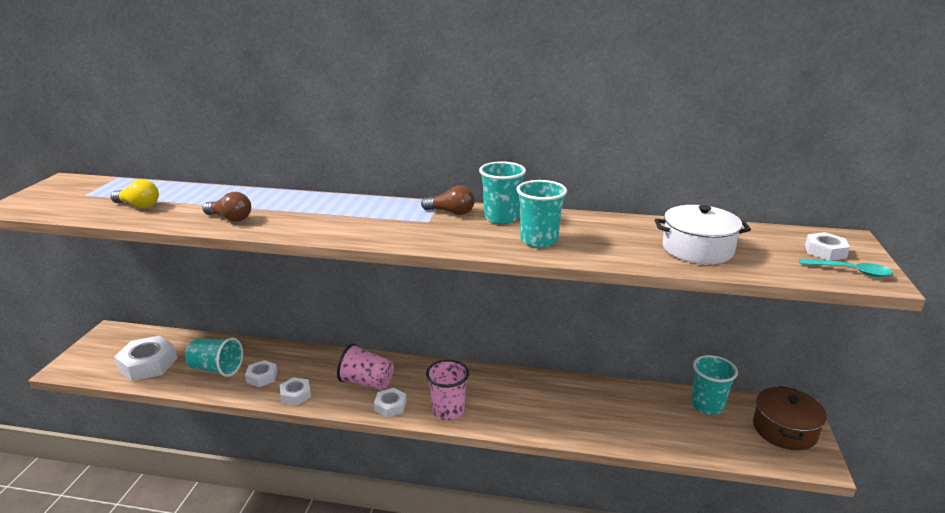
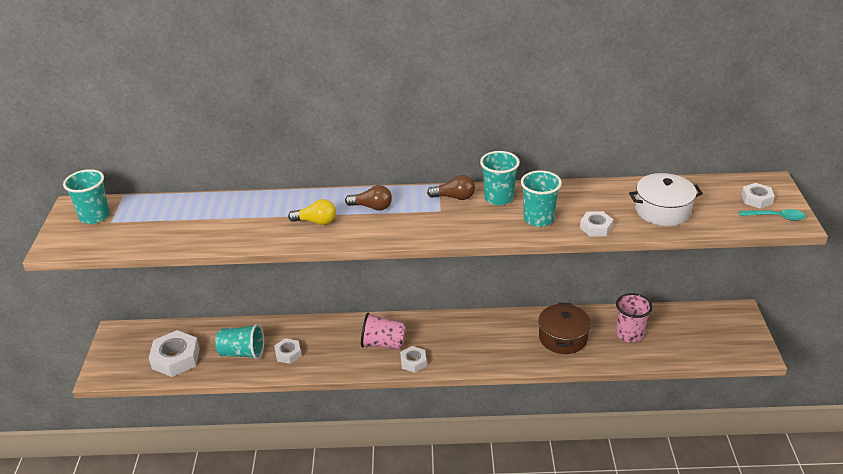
camera: 10 degrees left, 10 degrees up
yellow light bulb [111,179,159,208] -> yellow light bulb moved to [288,199,336,225]
brown light bulb [202,192,251,222] -> brown light bulb moved to [345,185,392,211]
white nut [279,377,311,405] -> white nut moved to [580,211,613,237]
pink cup [426,360,469,420] -> pink cup moved to [616,293,653,343]
turquoise cup [691,355,738,415] -> turquoise cup moved to [63,169,110,224]
brown pot [753,386,827,450] -> brown pot moved to [539,302,591,354]

